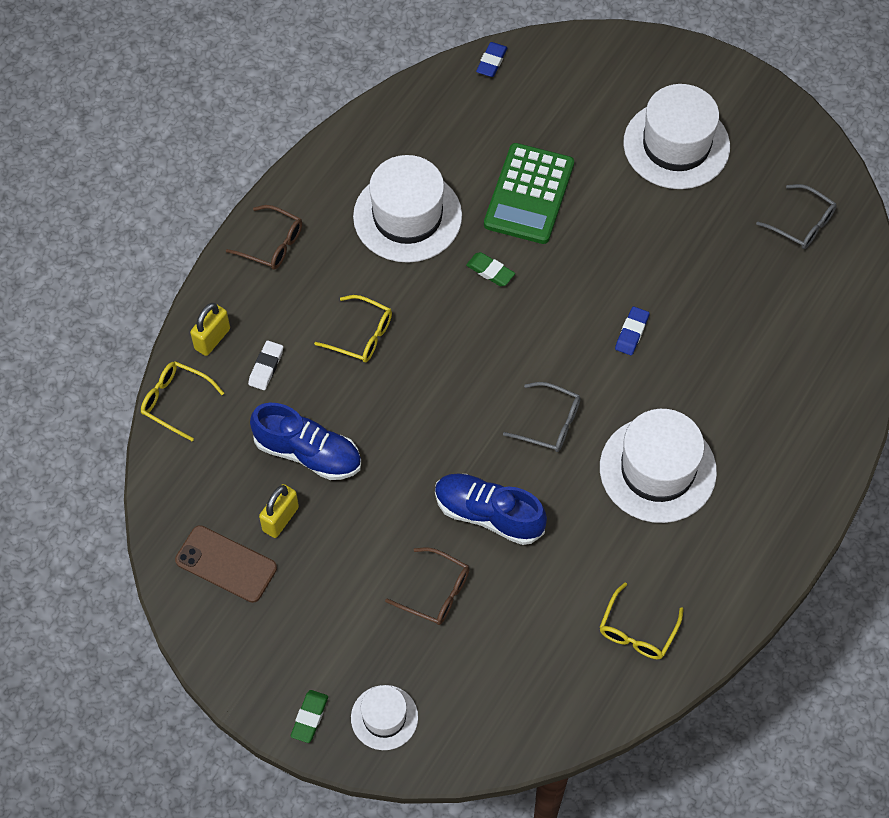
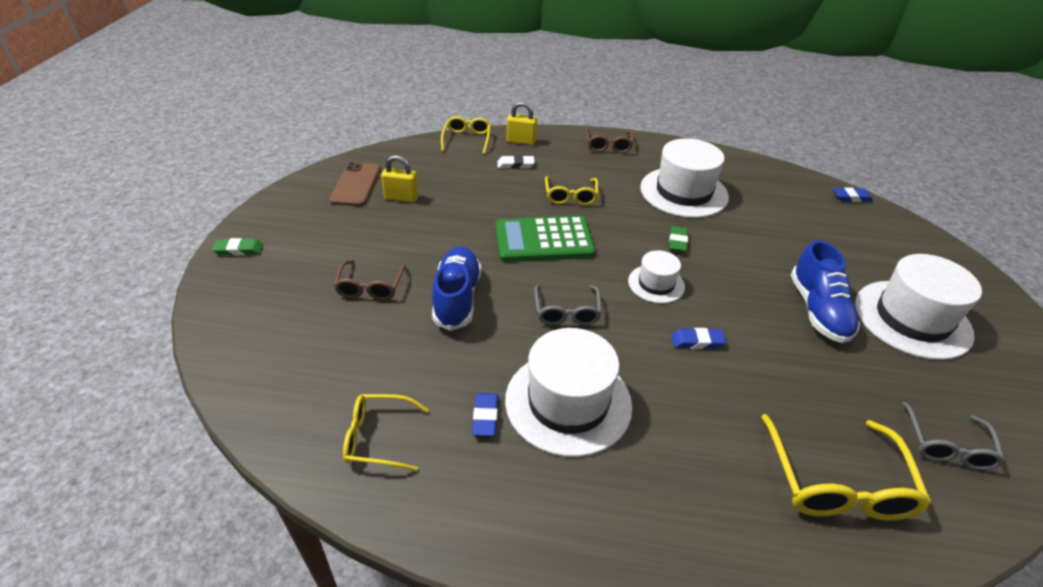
camera: 65 degrees right, 20 degrees down
blue shoe [250,403,361,480] -> blue shoe moved to [791,240,861,343]
white hat [351,685,418,750] -> white hat moved to [628,250,685,303]
green calculator [484,143,574,244] -> green calculator moved to [496,216,595,262]
none -> blue eraser [472,393,498,436]
none -> yellow glasses [761,414,932,520]

